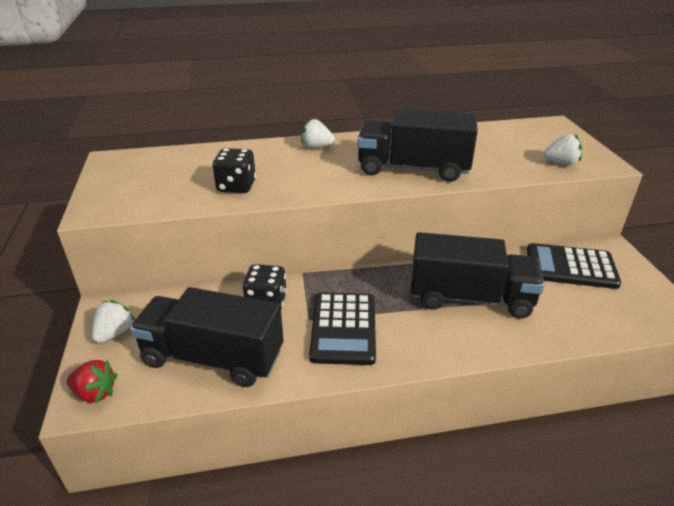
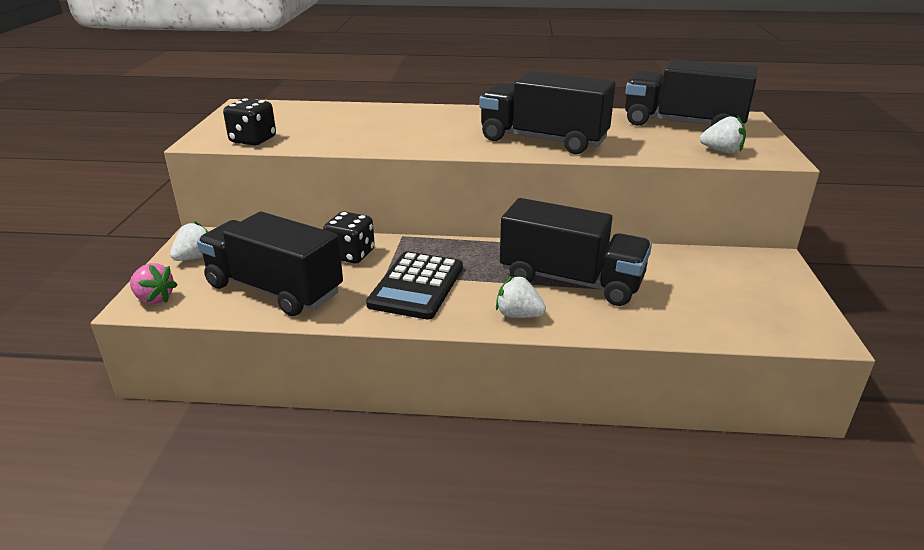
camera: 15 degrees right, 5 degrees down
red strawberry [66,360,117,404] -> pink strawberry [130,263,177,304]
black dice [212,148,256,193] -> black dice moved to [223,98,276,145]
white strawberry [301,119,335,148] -> white strawberry moved to [496,276,546,318]
black calculator [527,243,621,289] -> none
none -> black truck [625,59,757,126]

